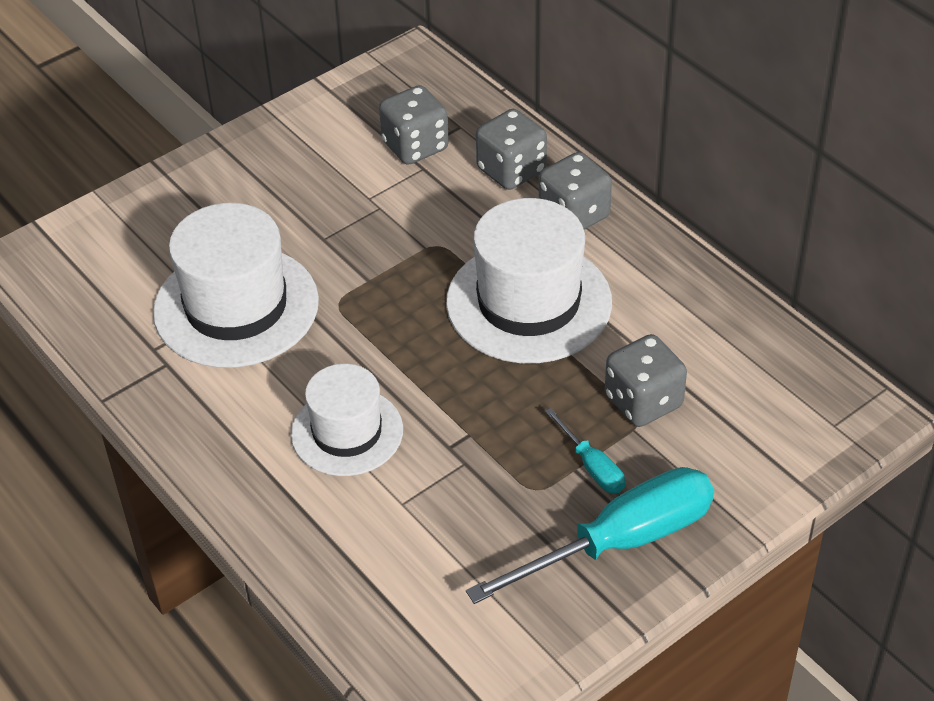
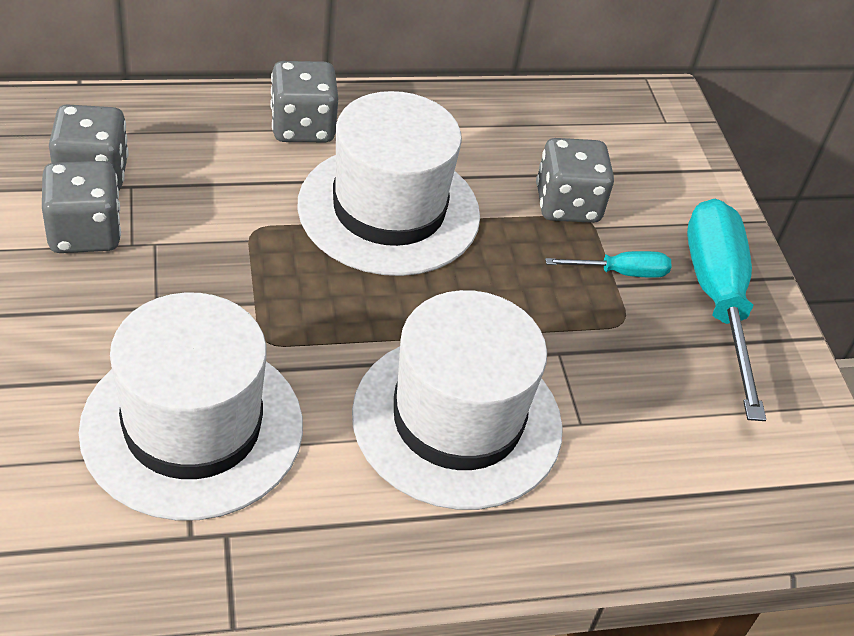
camera: 70 degrees left, 0 degrees up
white hat [291,364,403,476] -> white hat [352,290,563,510], size x1.57
grey dice [476,109,547,190] -> grey dice moved to [42,161,121,253]

